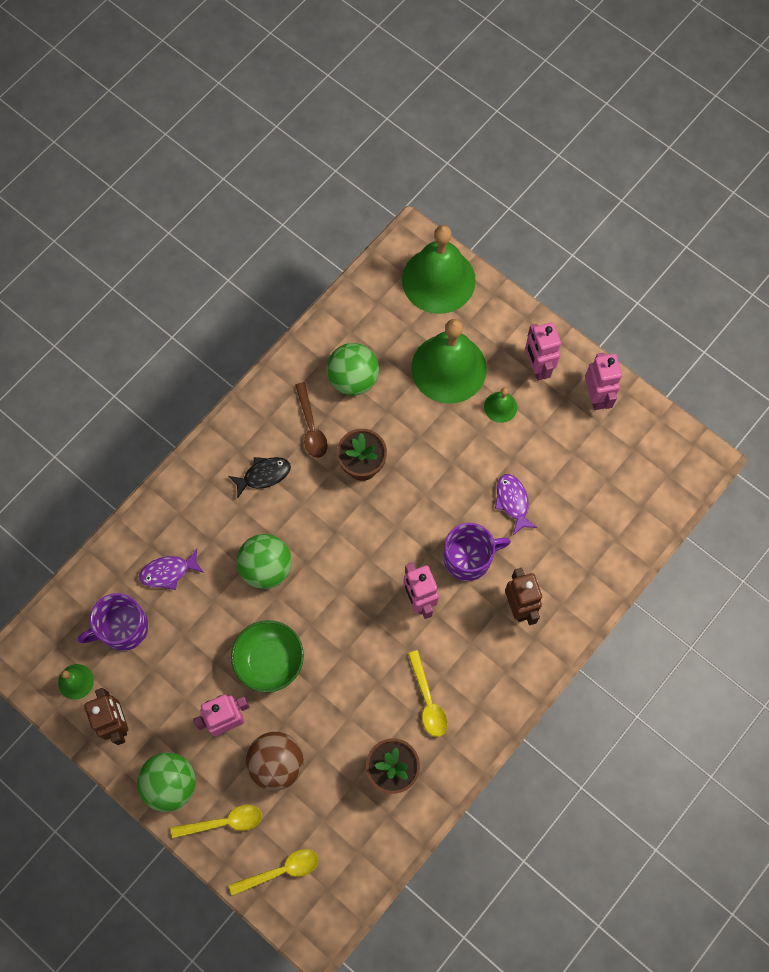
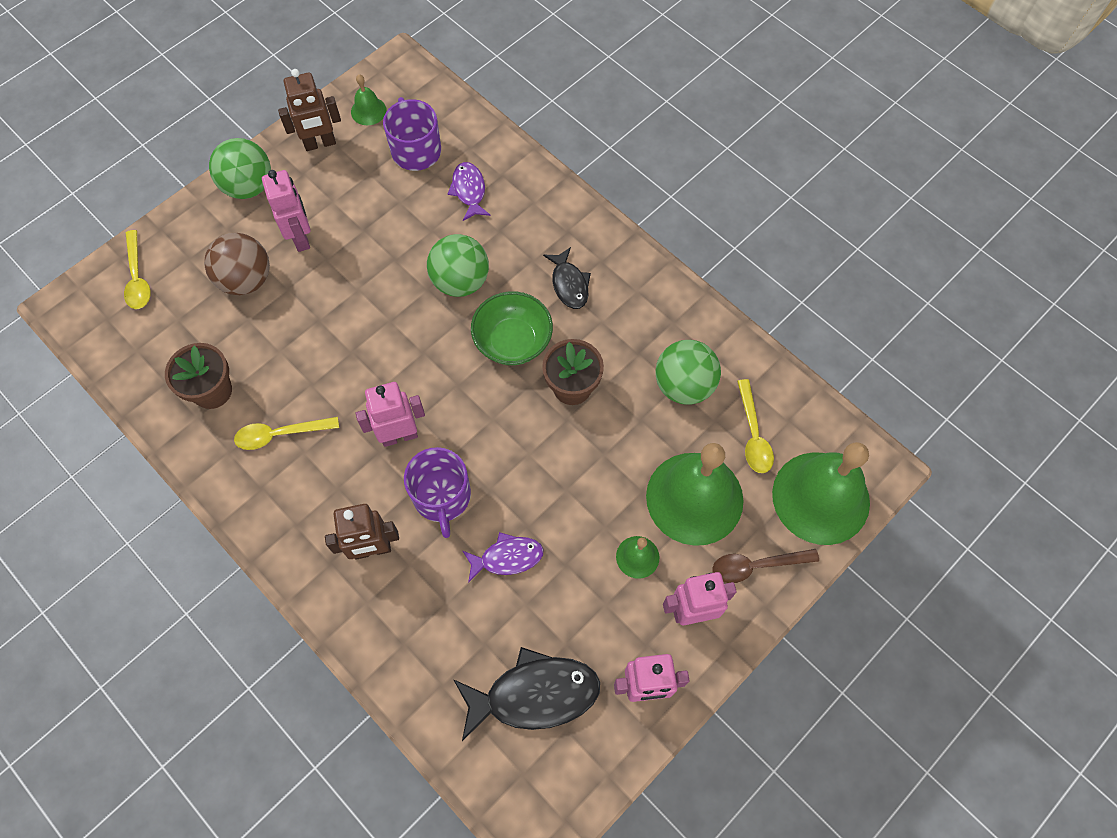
camera: 95 degrees right, 5 degrees down
yellow spoon [171,805,262,839] -> yellow spoon moved to [737,379,774,473]
green bowl [231,620,304,693] -> green bowl moved to [471,291,553,365]
brown spoon [295,382,328,458] -> brown spoon moved to [713,549,819,583]
none -> black fish [453,647,600,741]

